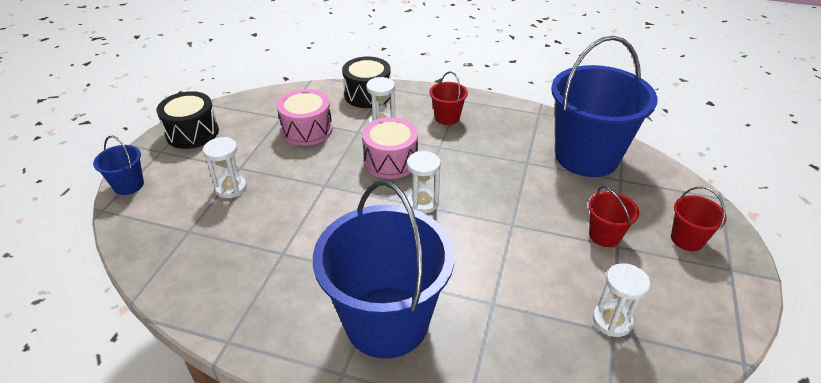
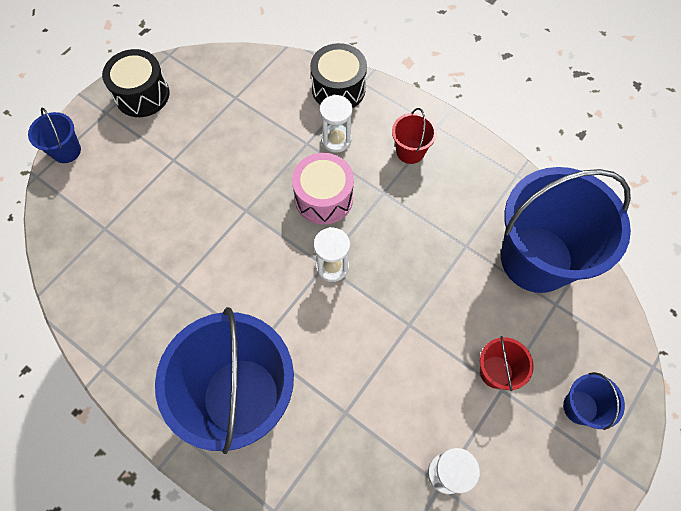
camera: 20 degrees right, 25 degrees up
white hourglass [203,137,247,198] -> none
pink drum [277,89,332,146] -> none
red bucket [671,186,727,251] -> blue bucket [563,372,625,430]

